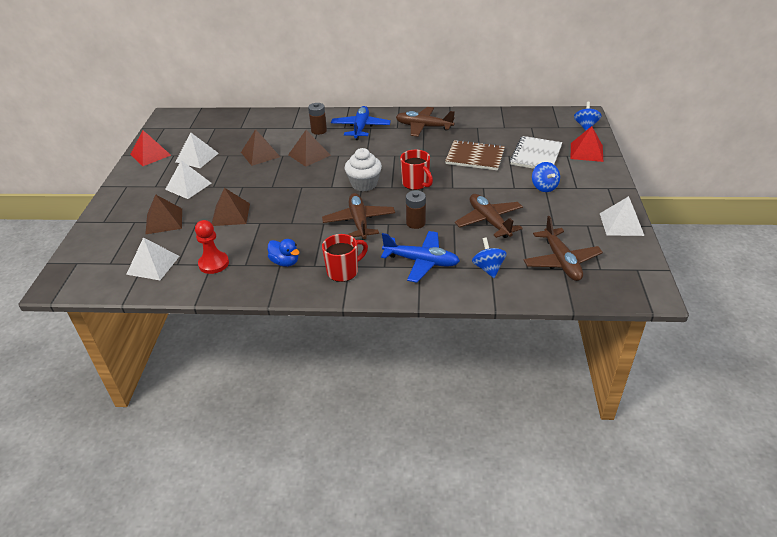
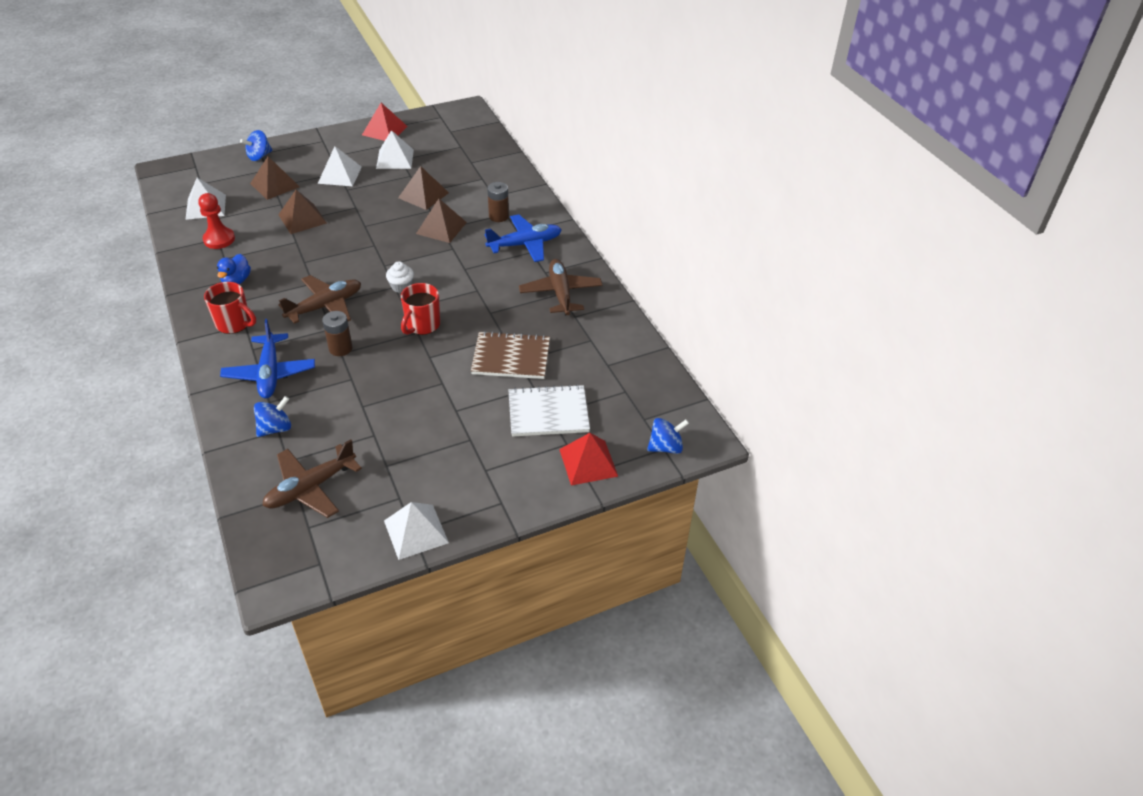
camera: 60 degrees right, 5 degrees up
white cupcake [345,148,382,191] -> white cupcake [386,262,414,293], size x0.61
brown notebook [445,140,505,171] -> brown notebook turned 75 degrees counterclockwise [471,331,550,379]
brown plane [455,194,523,238] -> none
blue spinning top [532,162,560,192] -> blue spinning top moved to [240,130,272,161]

